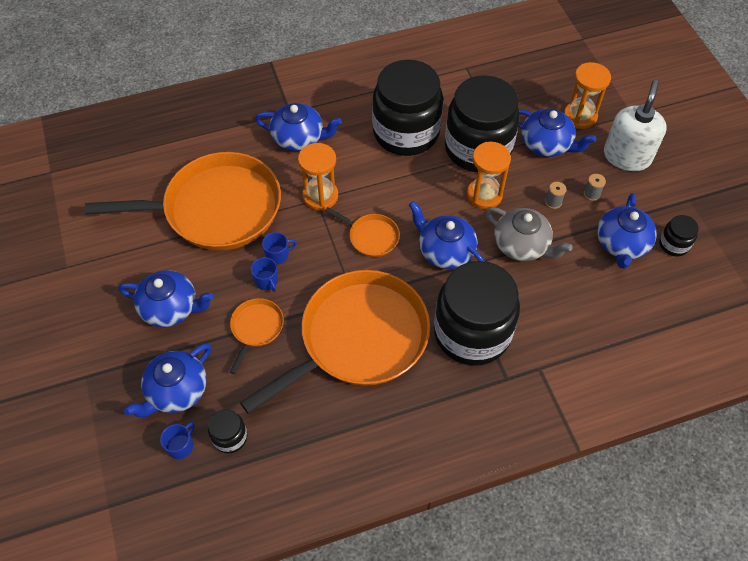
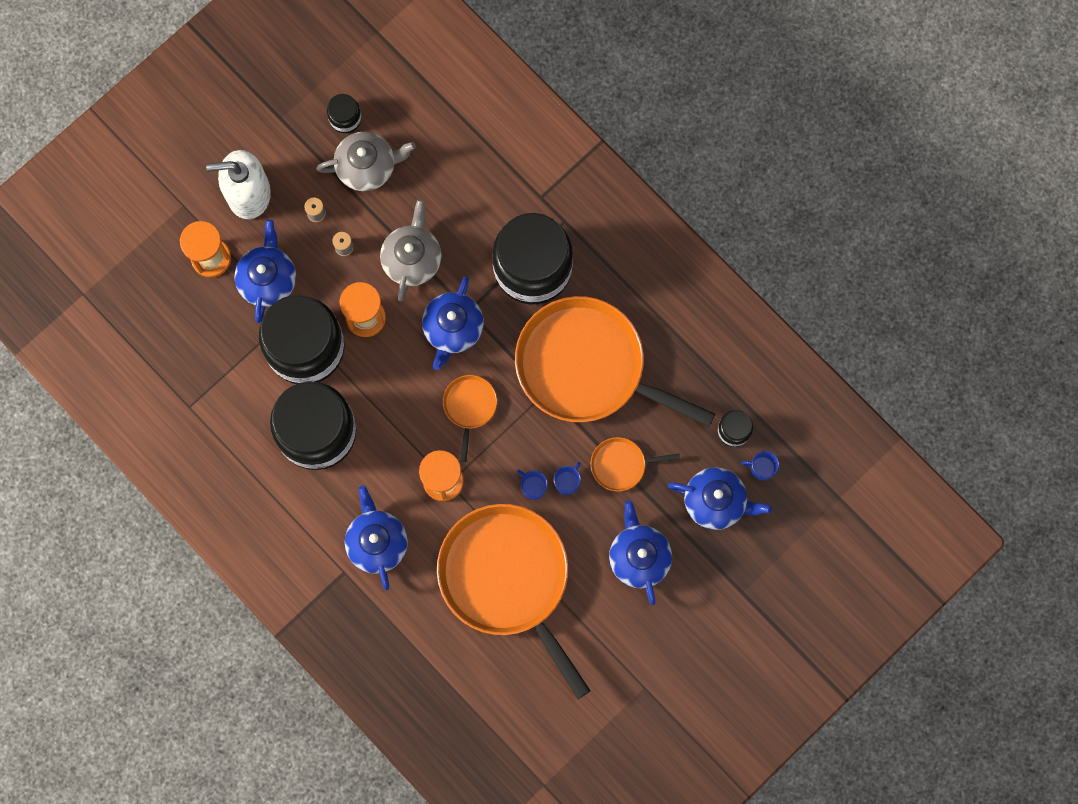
camera: 115 degrees left, 20 degrees up
blue teapot [597,193,657,269] -> grey teapot [316,132,416,191]

